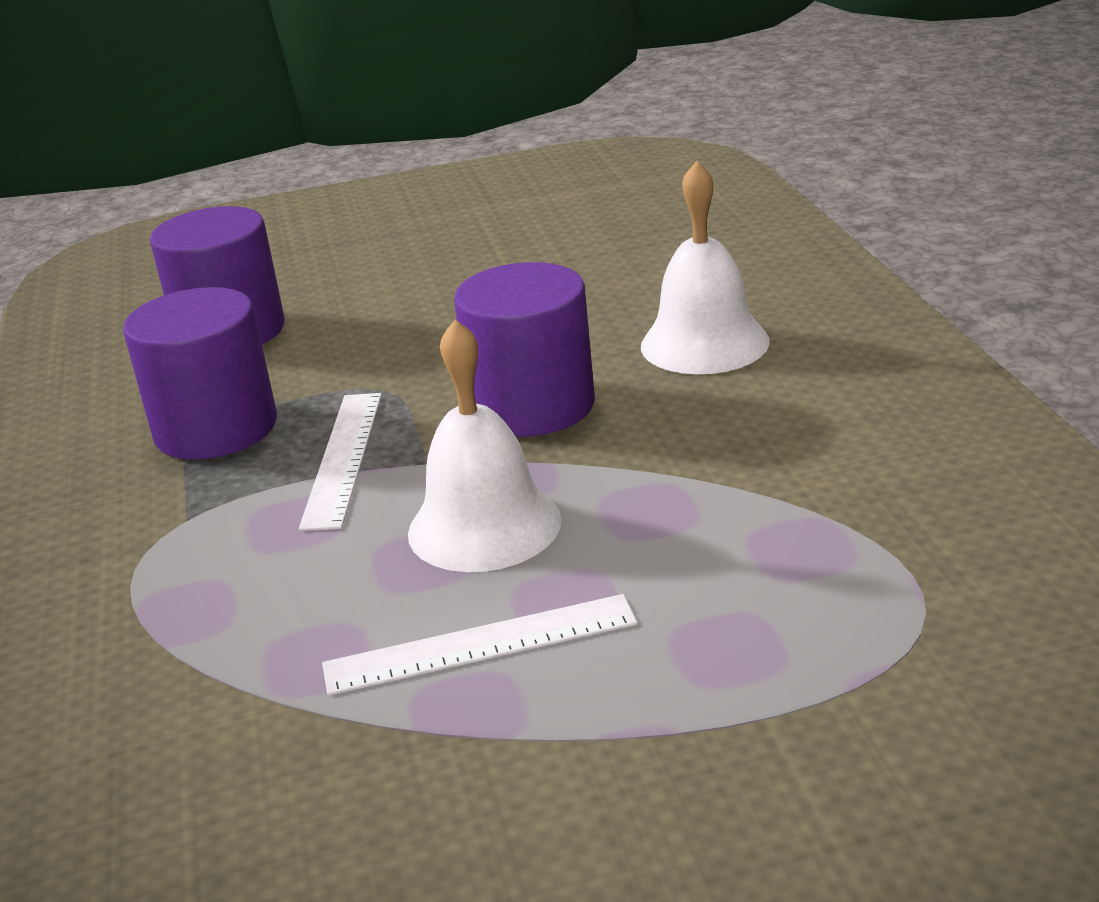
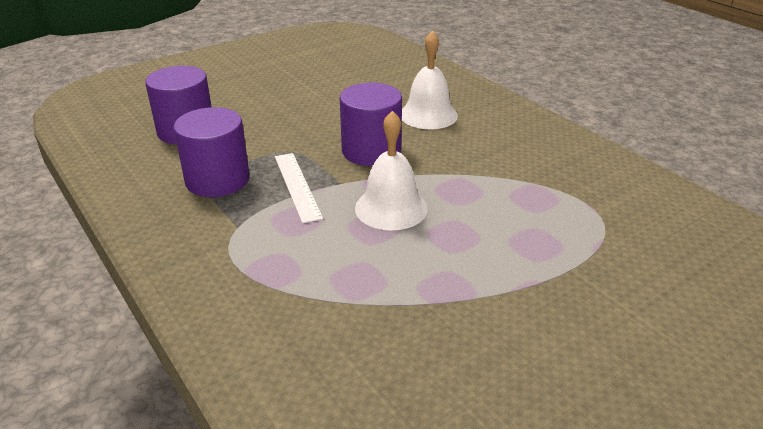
camera: 25 degrees left, 5 degrees up
white ruler [322,594,637,696] -> none

